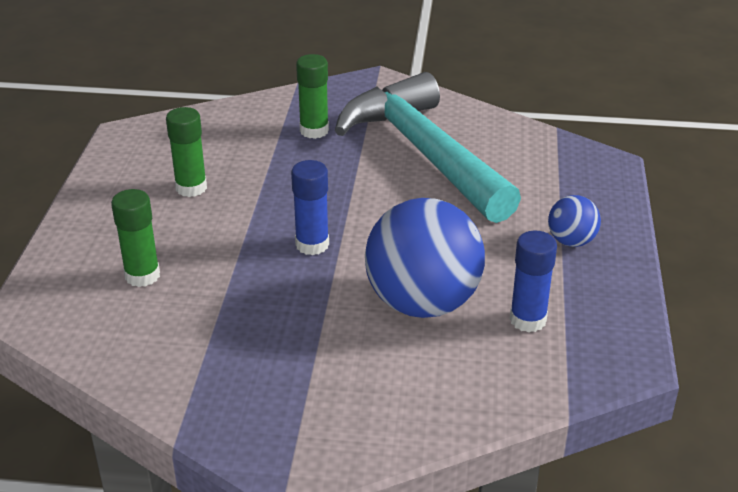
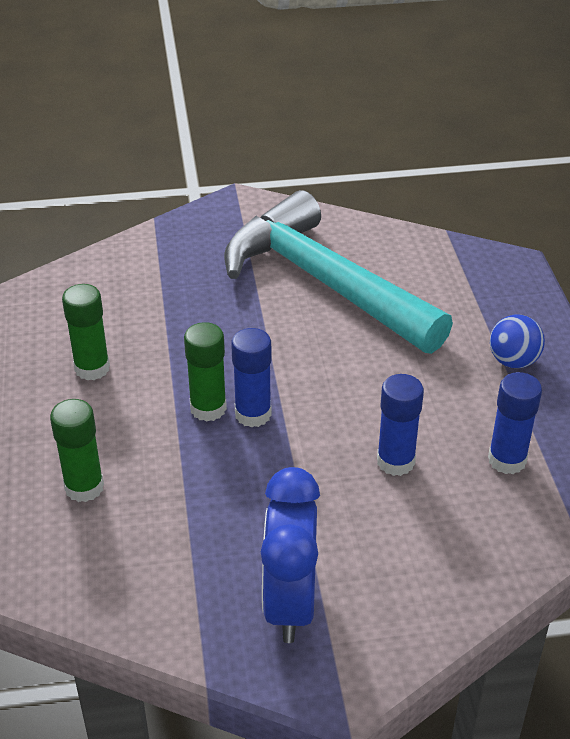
camera: 15 degrees left, 5 degrees up
green glue stick [296,54,329,139] -> green glue stick moved to [184,322,227,422]
blue ball [365,198,485,318] -> blue glue stick [377,374,424,476]
none -> blue clock [261,467,320,643]

